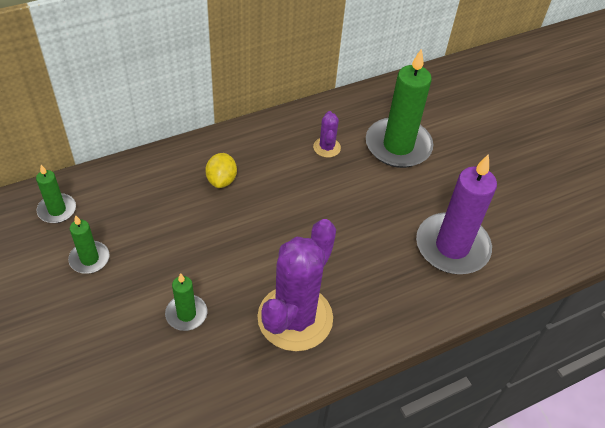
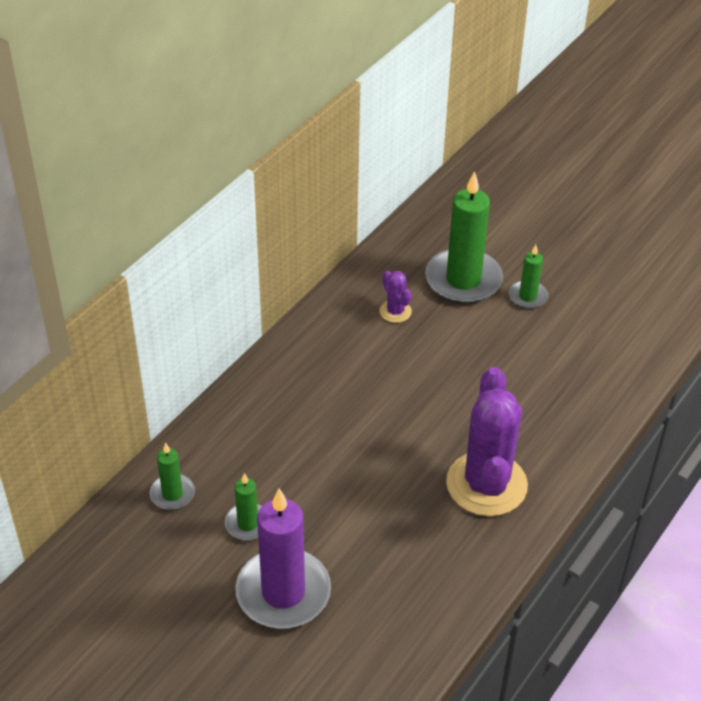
camera: 25 degrees left, 5 degrees down
green candle [165,273,207,331] -> green candle moved to [509,245,548,309]
yellow lemon [205,153,237,188] -> none
purple candle [416,154,497,274] -> purple candle moved to [235,488,331,629]

